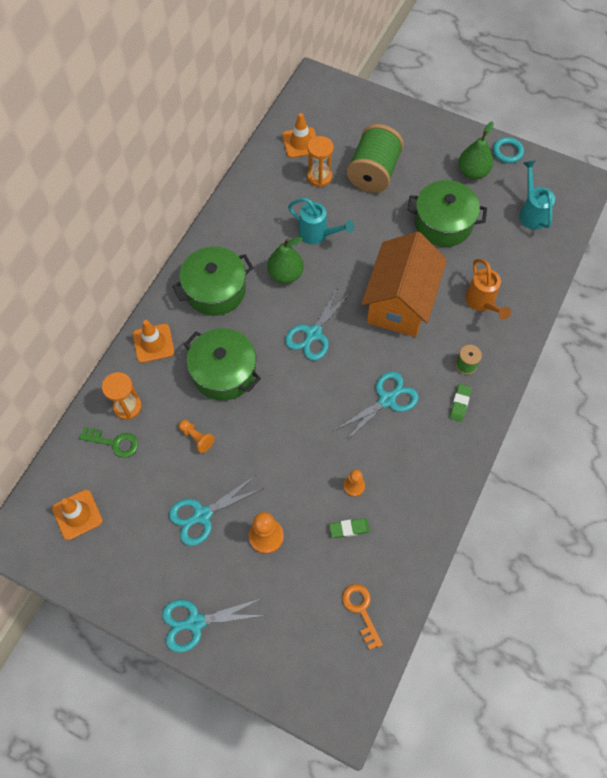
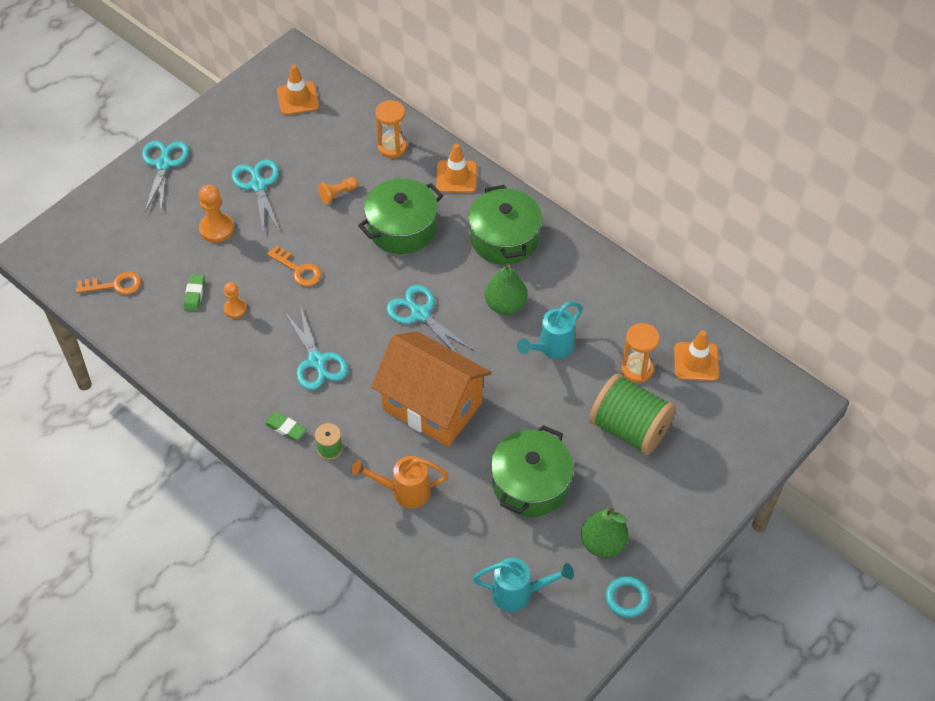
camera: 105 degrees right, 10 degrees down
green key [79,427,138,458] -> none
none -> orange key [267,245,321,286]

